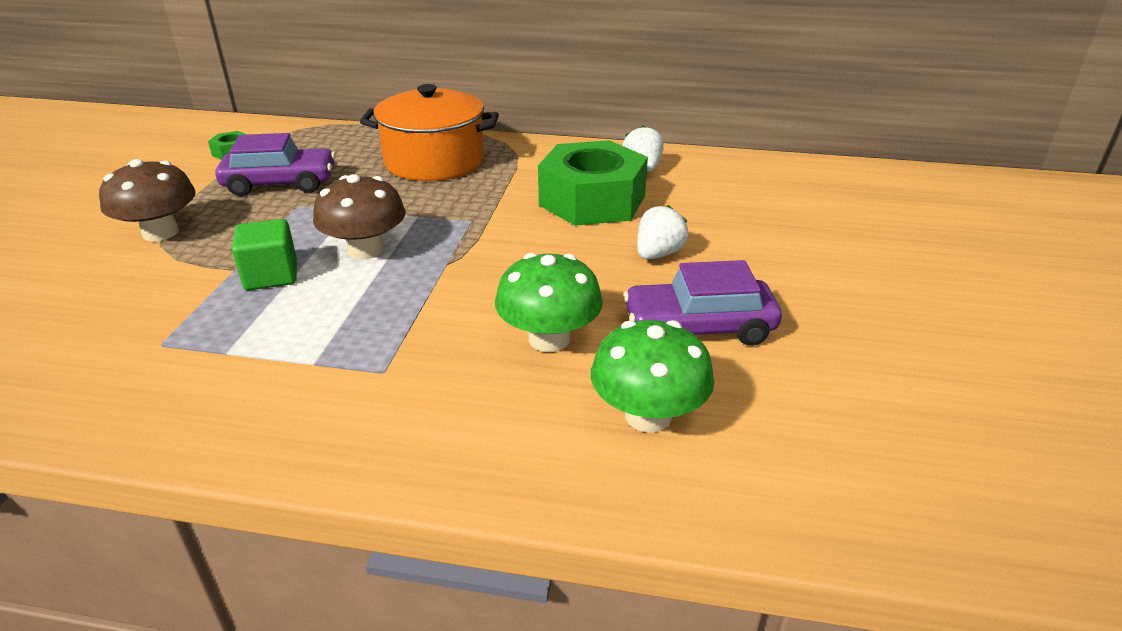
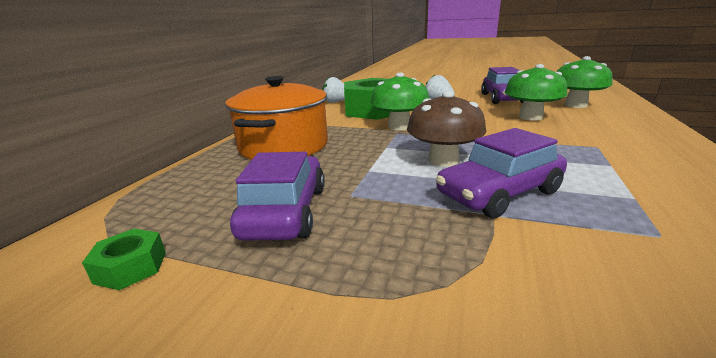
camera: 80 degrees left, 10 degrees down
brown mushroom [99,159,196,242] -> none
green cube [232,219,297,290] -> purple car [436,128,567,218]
none -> green mushroom [370,73,429,131]

